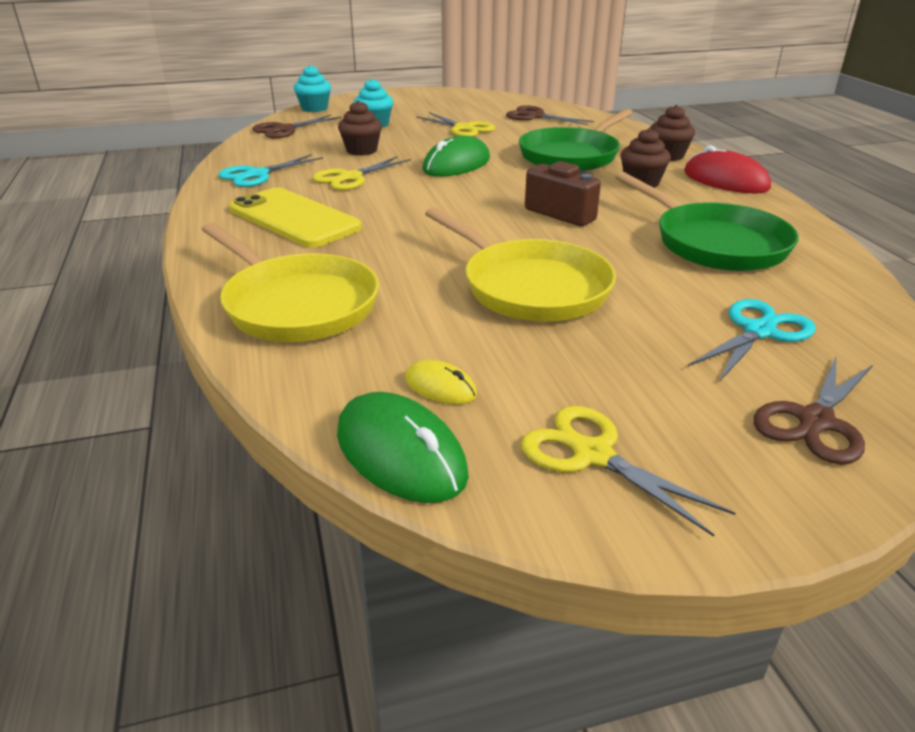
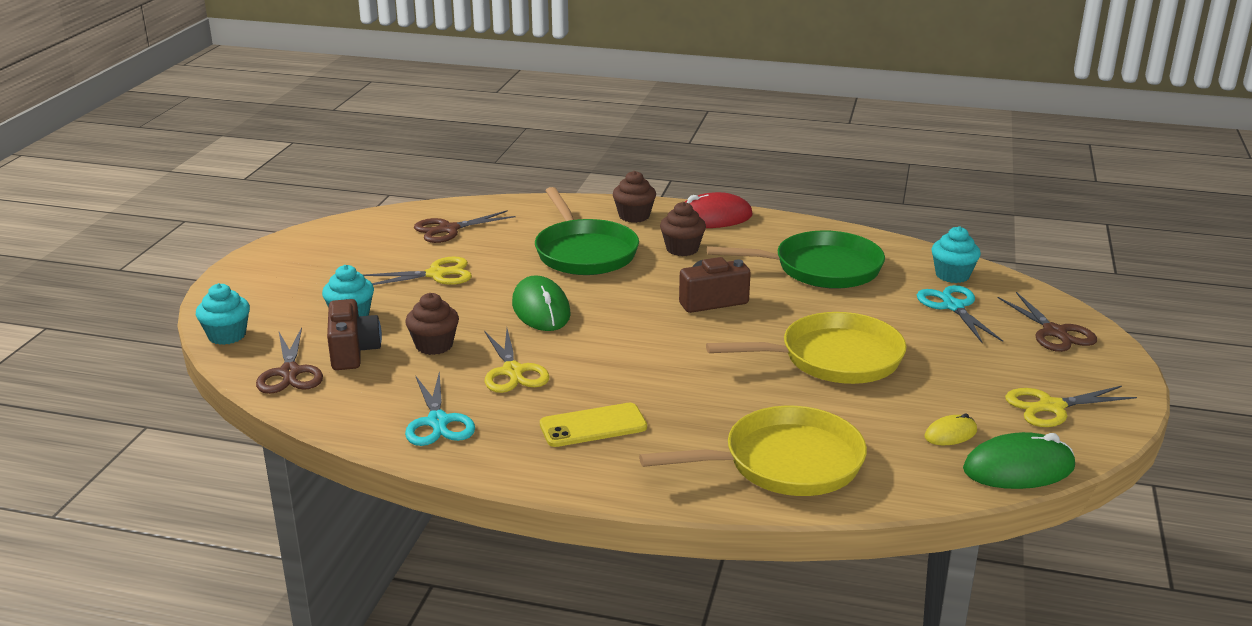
camera: 60 degrees left, 5 degrees down
yellow phone [229,187,362,247] -> yellow phone [540,403,647,447], size x0.66
none -> brown camera [327,299,382,370]
none -> turquoise cupcake [931,226,981,283]

